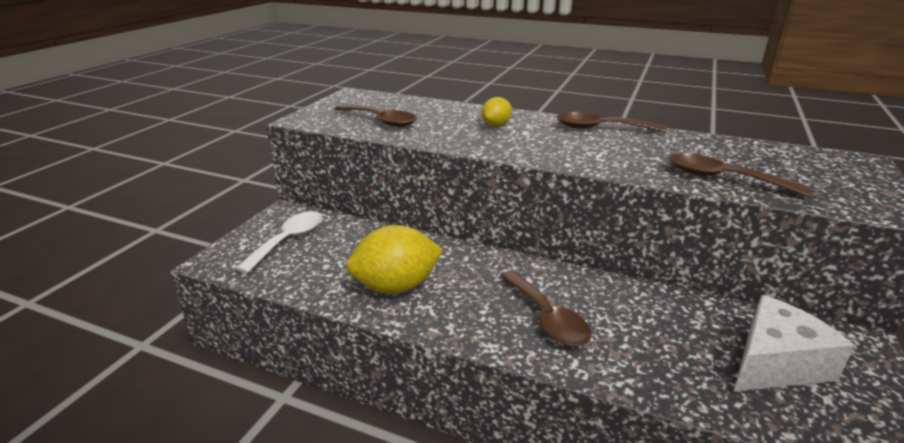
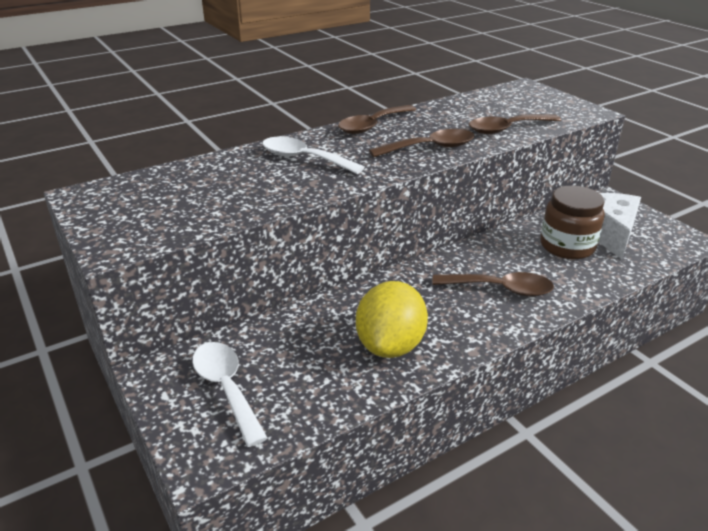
camera: 55 degrees left, 5 degrees up
brown spoon [335,104,417,127] -> brown spoon moved to [369,129,475,157]
yellow lemon [482,97,512,127] -> white spoon [262,136,365,174]
none -> brown jar [540,186,605,259]

